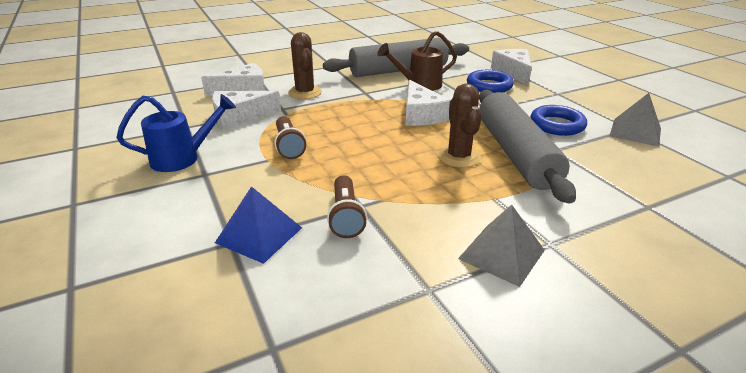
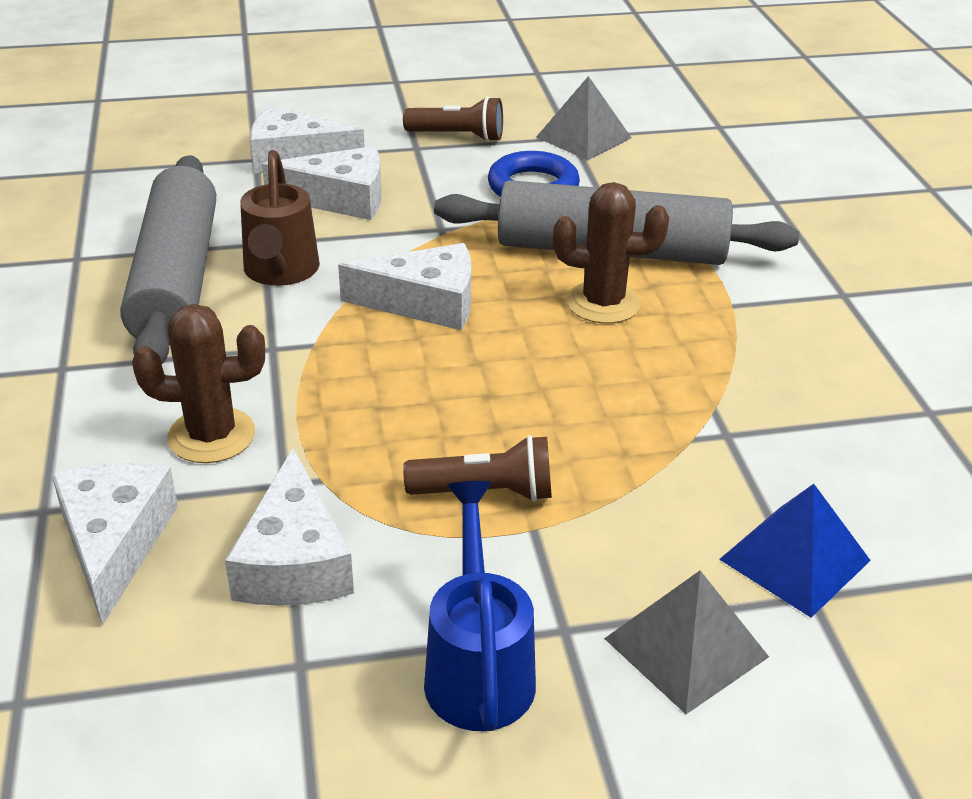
camera: 75 degrees left, 5 degrees up
brown flashlight [327,175,367,238] -> brown flashlight moved to [403,96,503,142]
grey pyramid [458,204,545,287] -> grey pyramid moved to [604,571,769,714]
blue ring [467,70,514,93] -> white cheese [262,146,381,220]

